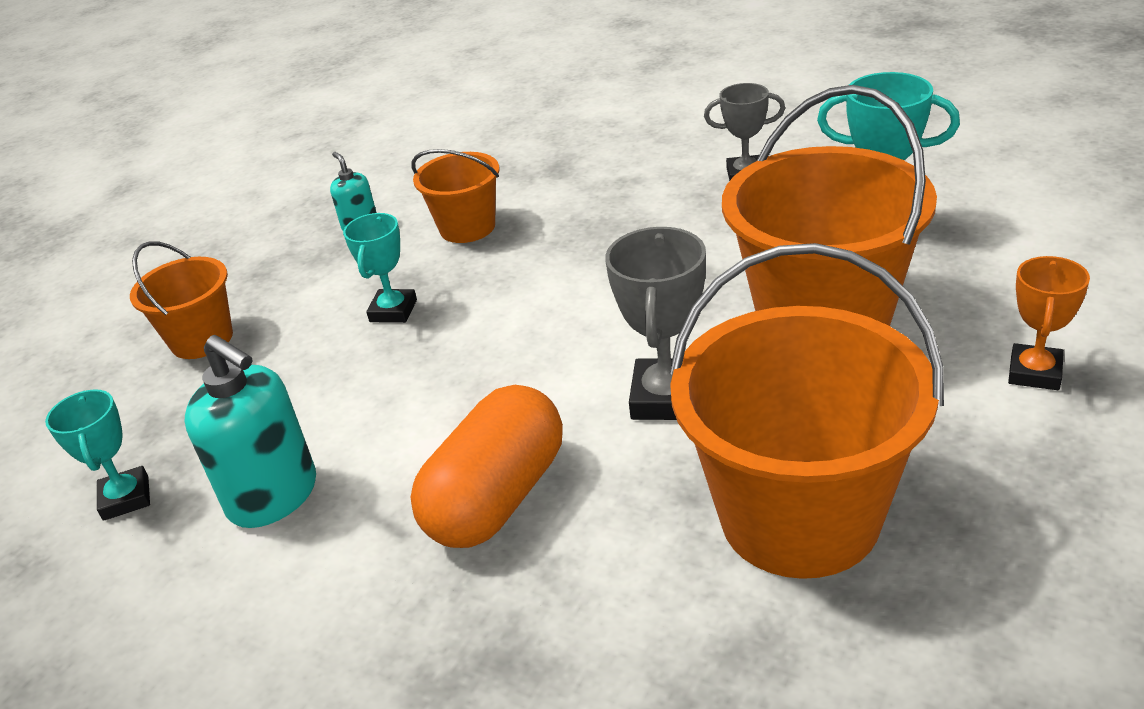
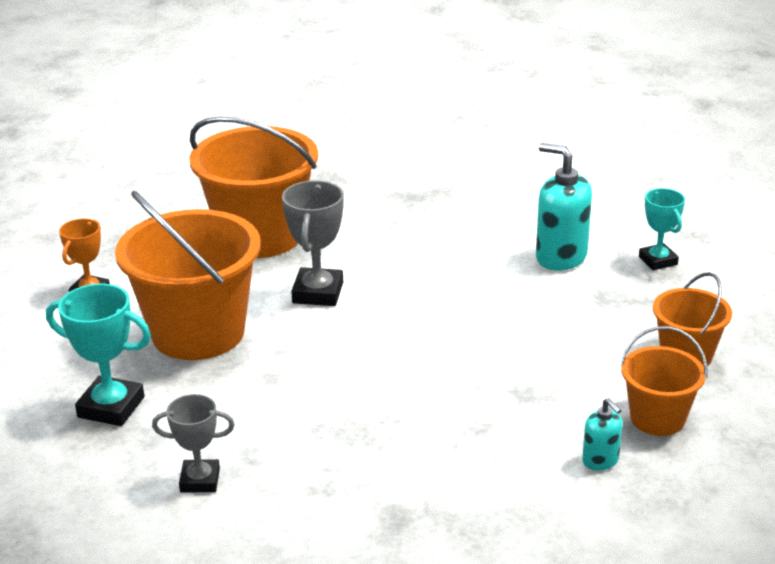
camera: 175 degrees right, 5 degrees down
turquoise trophy [343,213,417,323] -> none
orange bucket [411,149,499,243] -> orange bucket moved to [620,326,707,436]
orange capsule [411,385,563,548] -> none

